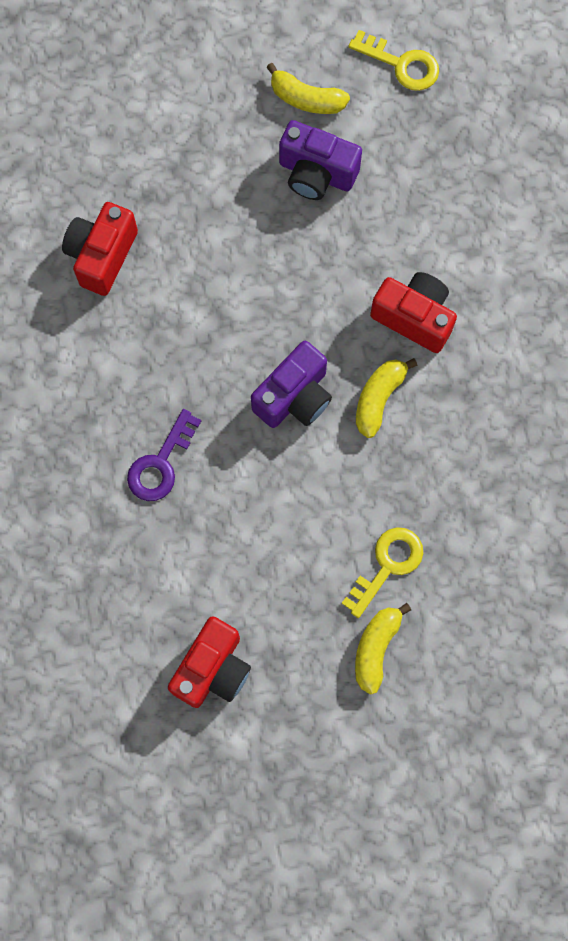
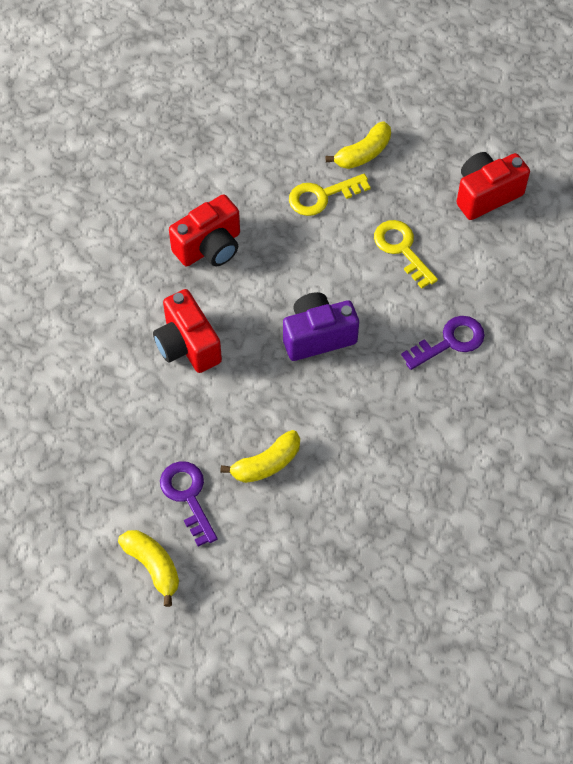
camera: 150 degrees left, 15 degrees down
red camera [62,202,138,296] -> red camera moved to [169,194,240,266]
purple camera [279,120,362,200] -> purple key [160,461,217,546]
yellow key [348,30,439,91] -> yellow key moved to [374,220,438,289]
yellow banana [356,358,417,438] -> yellow banana moved to [220,430,300,483]

